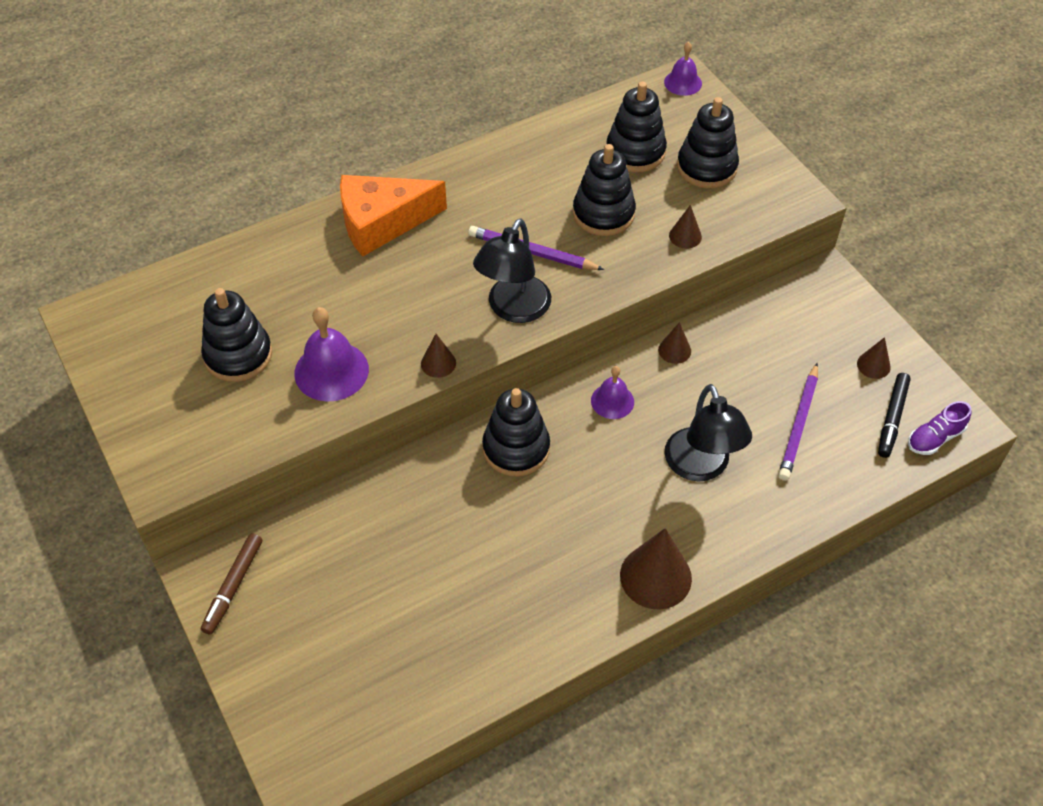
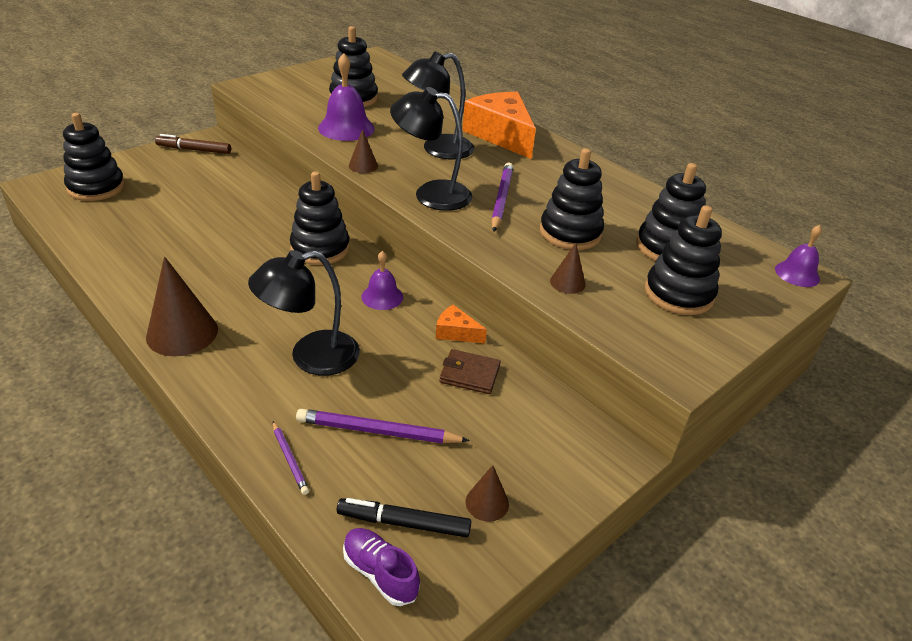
camera: 75 degrees right, 15 degrees down
brown cone [658,322,691,364] -> orange cheese [436,305,487,344]
none -> black stacking toy [63,113,125,201]
none -> purple pencil [273,421,309,495]
none -> black lamp [402,51,474,160]
none -> brown wallet [439,349,501,394]

